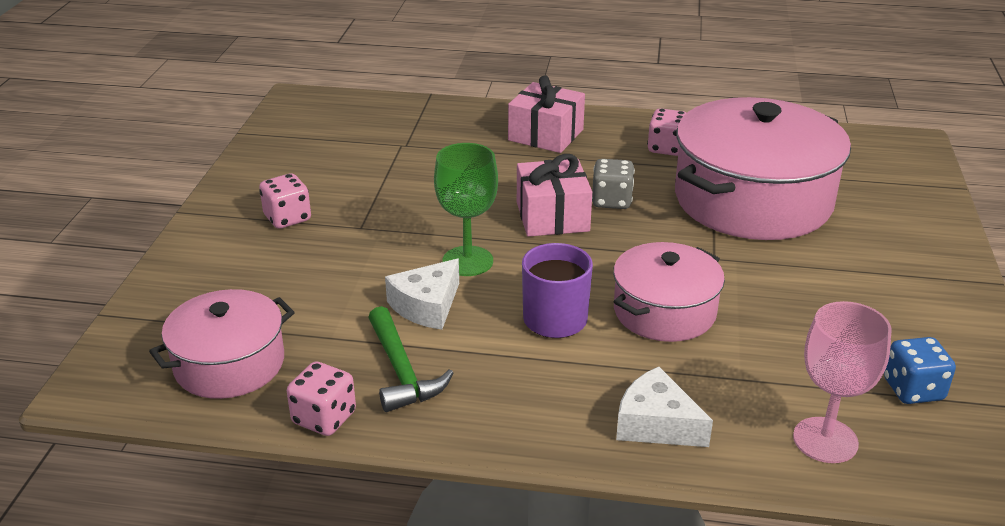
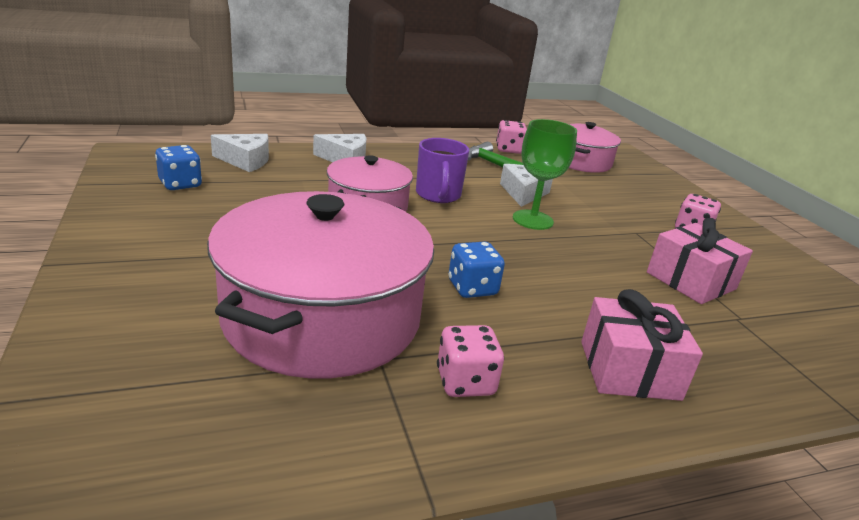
camera: 150 degrees right, 5 degrees down
pink gift [517,154,592,237] -> pink gift moved to [647,218,753,304]
grey dice [592,159,635,209] -> blue dice [448,242,505,298]
pink goblet [793,301,892,463] -> white cheese [211,134,269,172]

